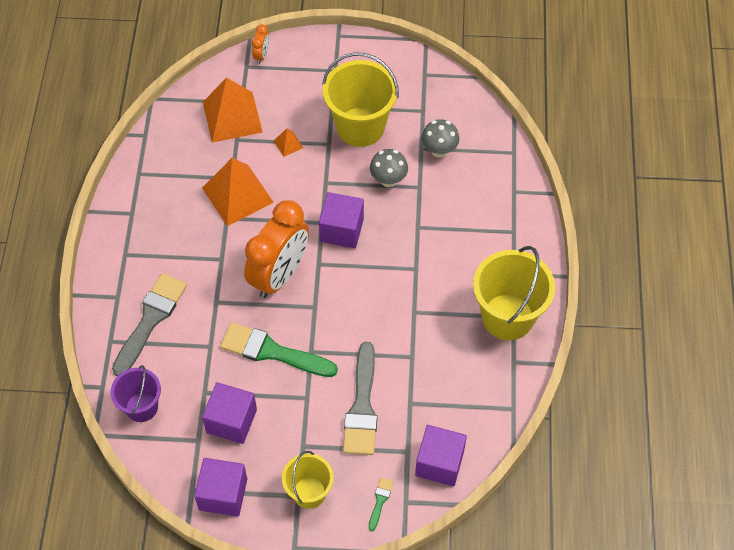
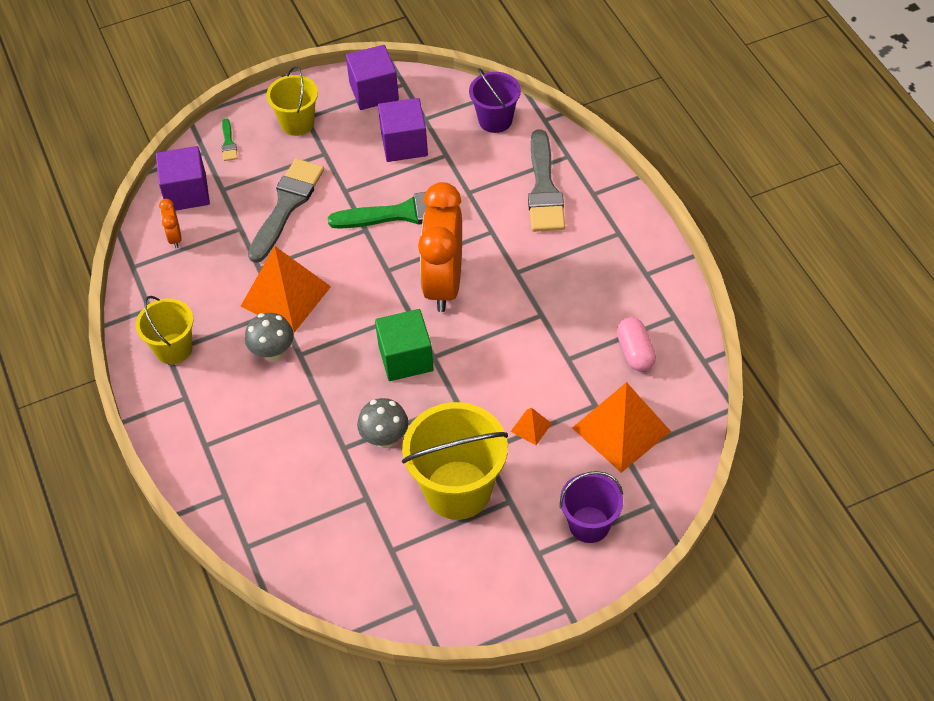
camera: 155 degrees right, 5 degrees down
orange pyramid [202,158,274,226] -> orange pyramid moved to [241,246,331,333]
orange clock [252,24,269,64] -> orange clock moved to [159,199,182,248]
purple cube [319,192,364,248] -> green cube [375,309,434,381]
grey brush [343,342,377,455] -> grey brush turned 45 degrees clockwise [248,159,324,263]
grey mushroom [422,119,459,158] -> grey mushroom moved to [245,313,294,362]
yellow bucket [473,246,555,340] -> yellow bucket [136,296,194,364], size x0.60
none -> purple bucket [560,471,623,543]
none -> pink capsule [617,317,656,371]

